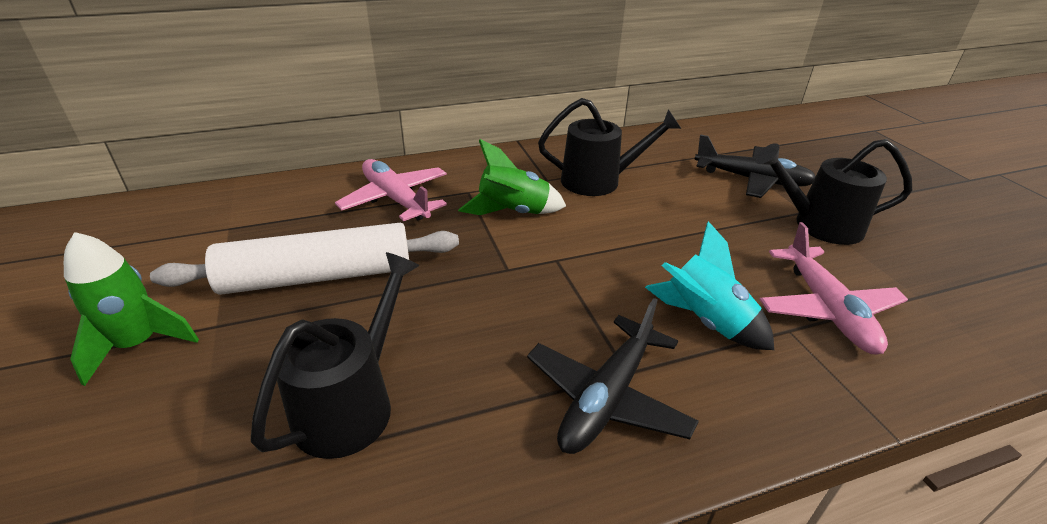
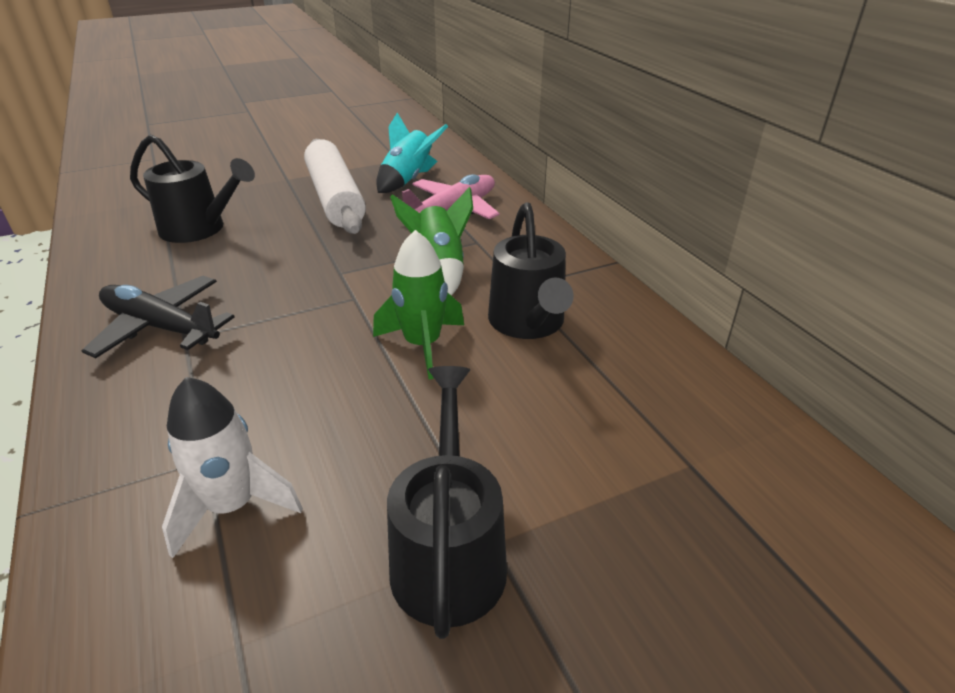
camera: 85 degrees right, 0 degrees up
green rocket [64,232,199,386] -> green rocket moved to [373,230,464,379]
turquoise rocket [645,221,774,350] -> turquoise rocket moved to [376,113,448,193]
black plane [694,134,816,198] -> none
pink plane [759,222,908,355] -> white rocket [162,377,303,558]

